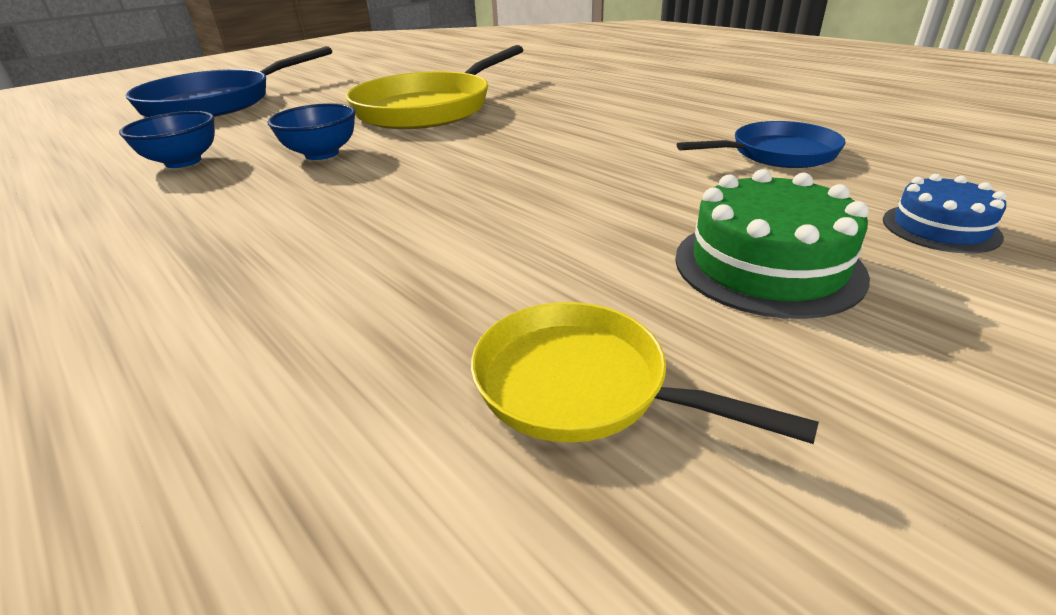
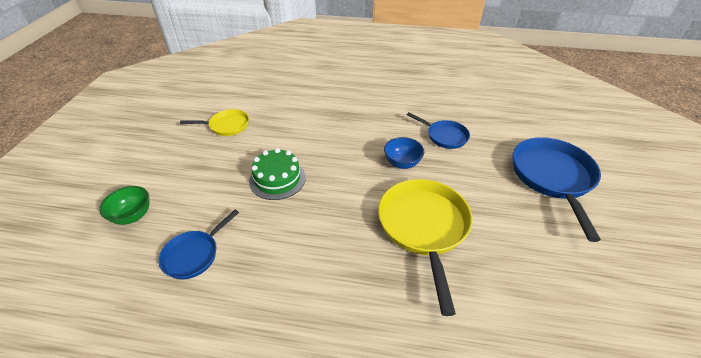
camera: 140 degrees right, 10 degrees up
blue bowl [119,111,215,168] -> blue pan [407,112,470,149]
green cake [675,169,870,319] -> green cake moved to [249,148,306,200]
blue cake [883,174,1007,253] -> green bowl [99,186,149,225]

